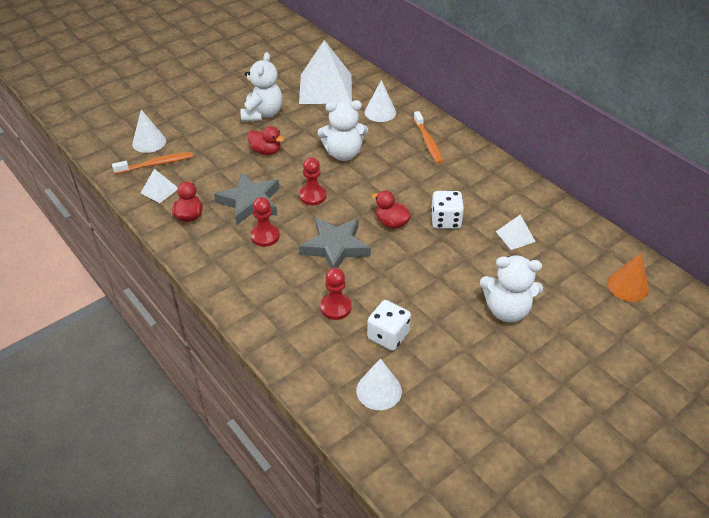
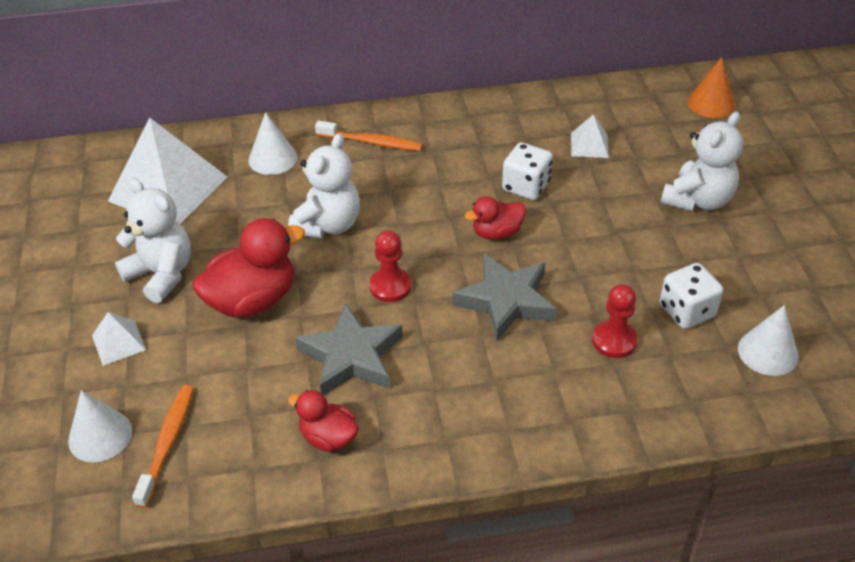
camera: 60 degrees left, 0 degrees up
white pyramid [141,169,178,203] -> white pyramid moved to [92,312,146,366]
red duck [248,126,284,155] -> red duck [192,218,305,318], size x1.75
red pawn [251,197,280,247] -> none

